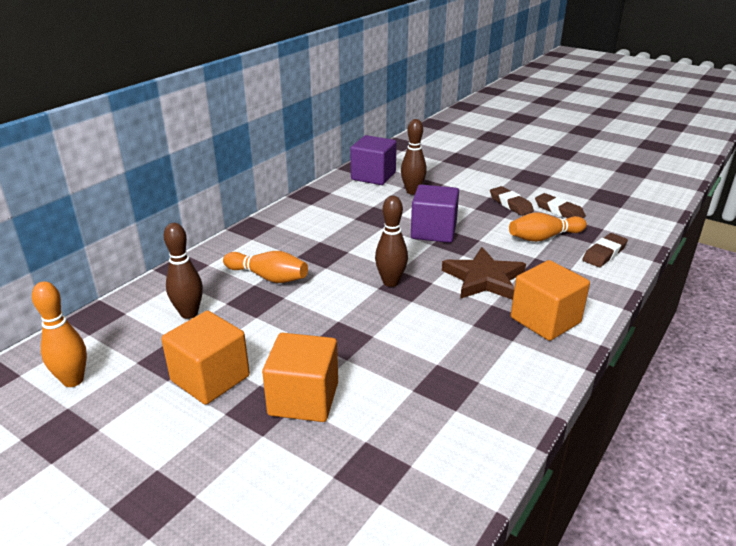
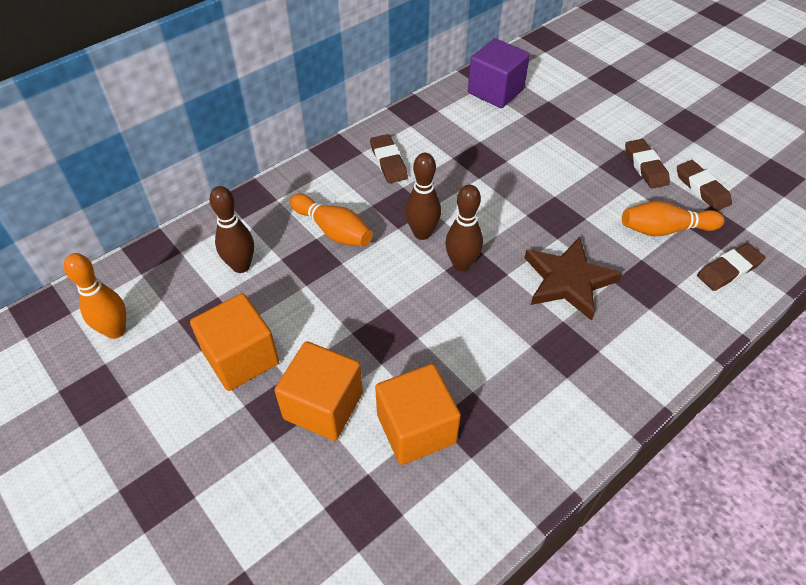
camera: 15 degrees right, 20 degrees up
brown bowling pin [401,119,427,195] -> brown bowling pin moved to [405,153,441,240]
purple cube [411,185,459,243] -> none
orange cube [511,260,590,341] -> orange cube moved to [375,364,461,465]
none -> brown eraser [370,134,408,183]

